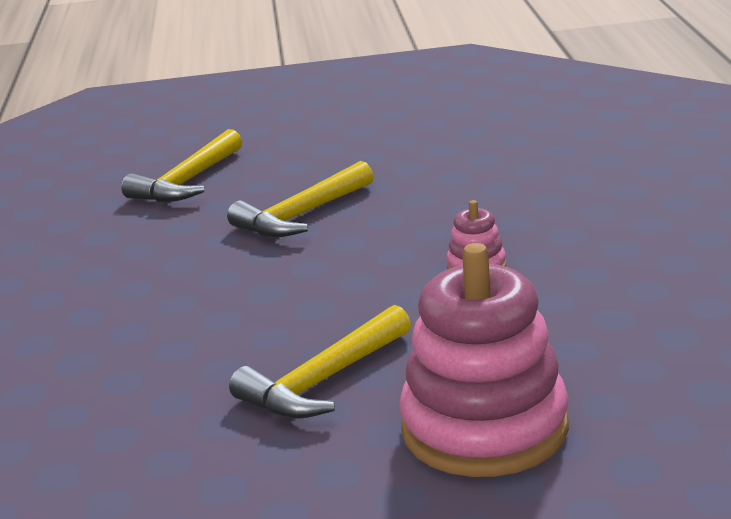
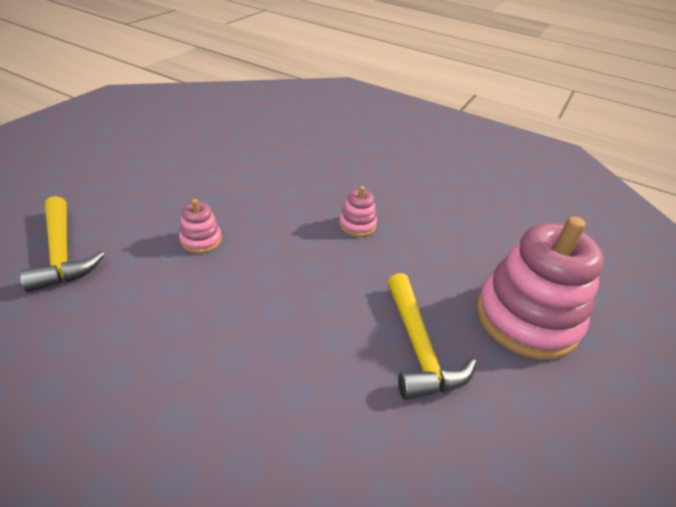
camera: 60 degrees left, 15 degrees up
yellow hammer [227,161,373,237] -> pink stacking toy [179,199,222,253]

